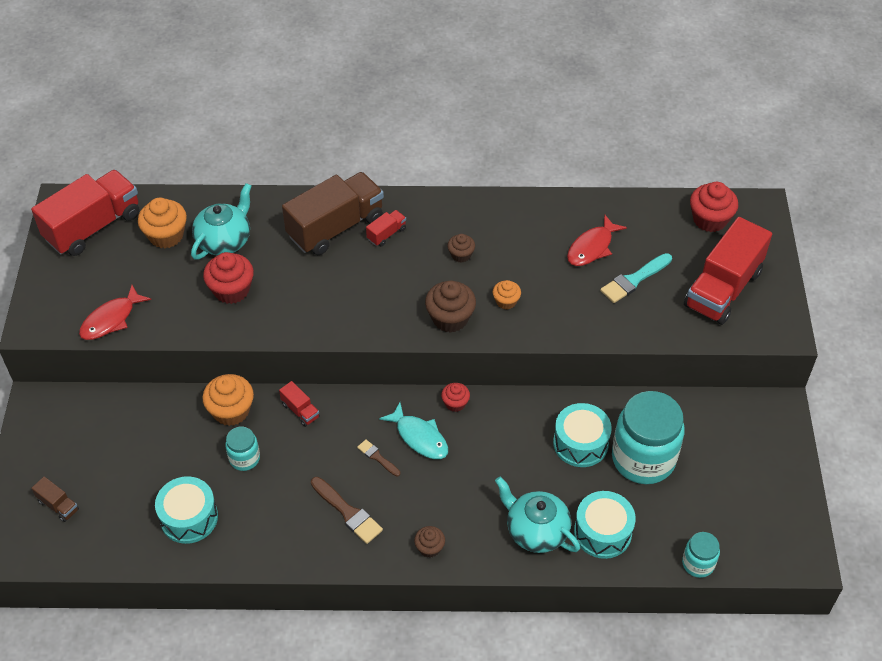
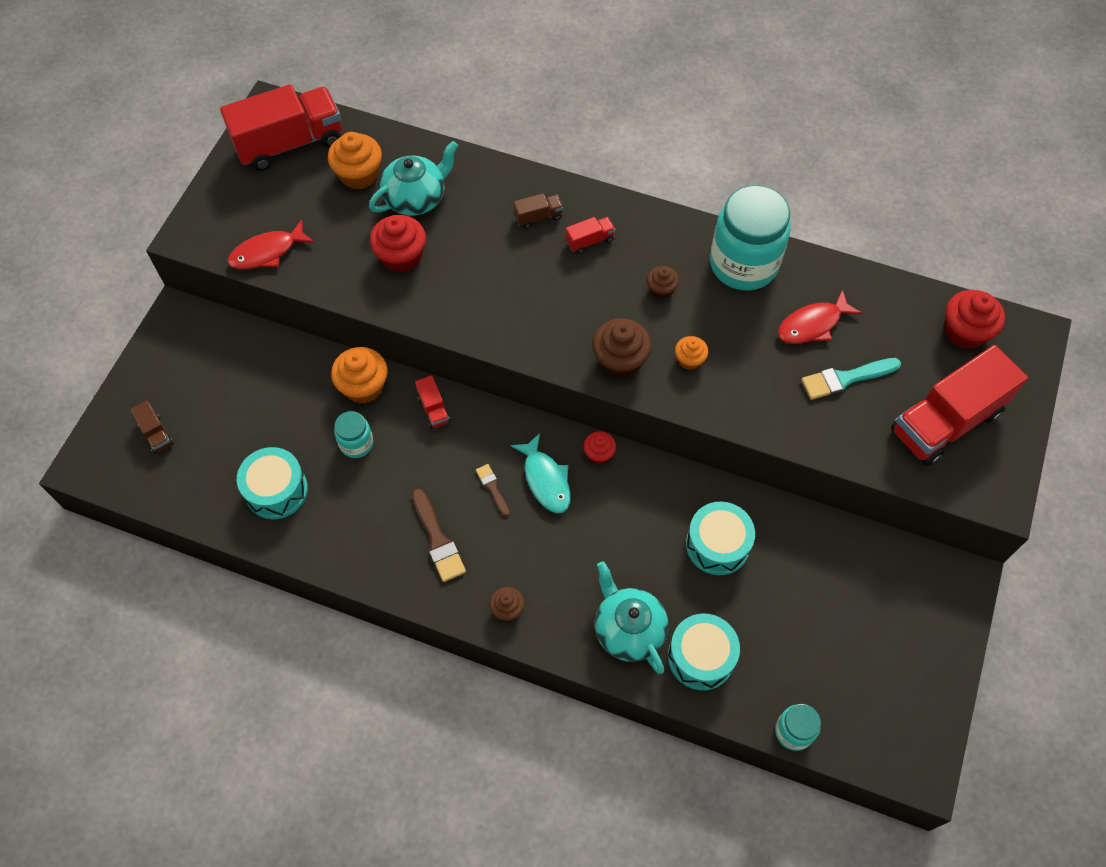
camera: 20 degrees right, 10 degrees up
brown truck [282,172,384,255] -> brown truck [513,193,563,229], size x0.42
turquoise jar [612,391,685,484] -> turquoise jar moved to [710,185,791,290]

